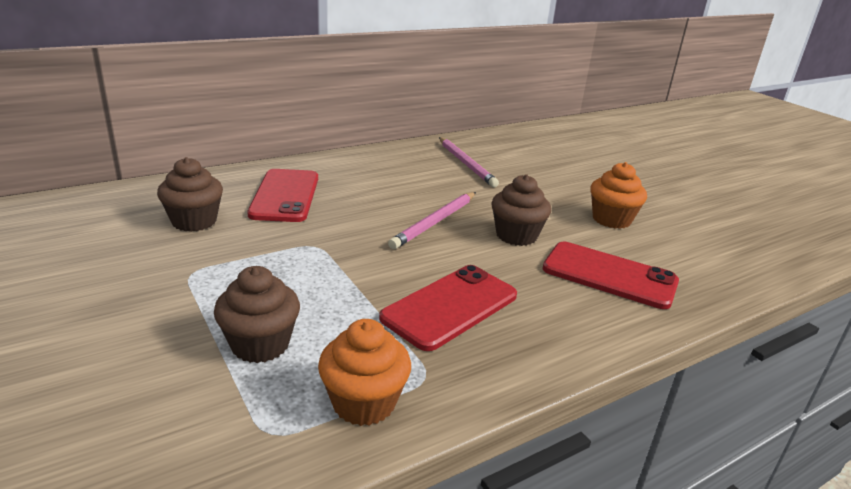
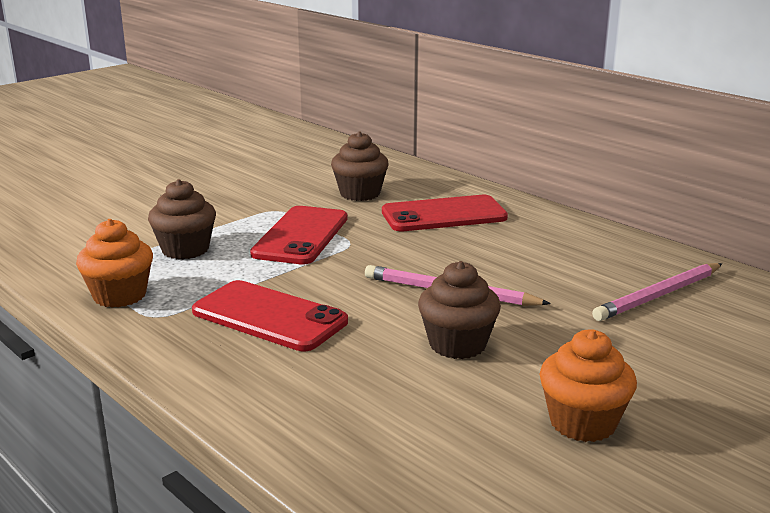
camera: 80 degrees right, 5 degrees down
red phone [542,242,679,309] -> red phone moved to [250,206,348,264]

